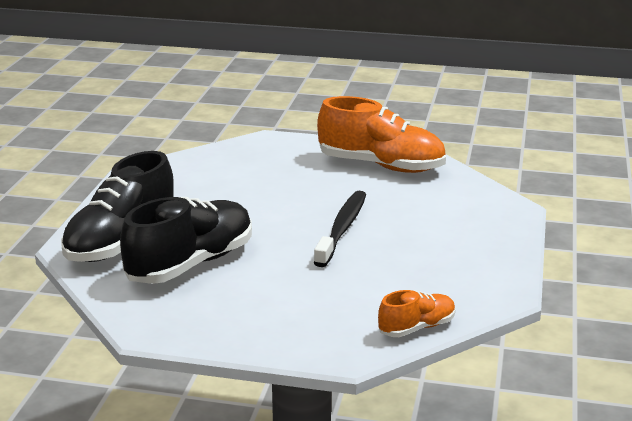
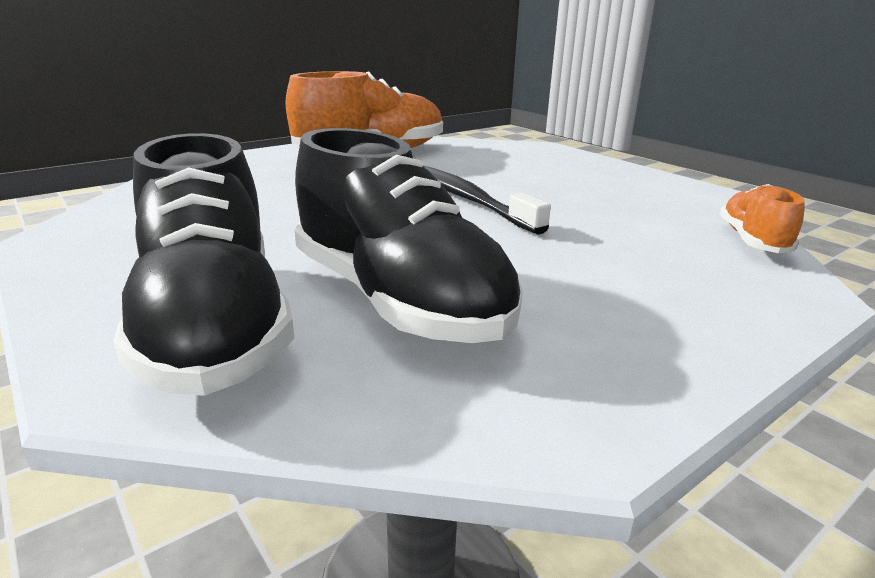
camera: 50 degrees left, 0 degrees up
black shoe [120,197,252,284] -> black shoe turned 150 degrees clockwise [295,128,523,343]

